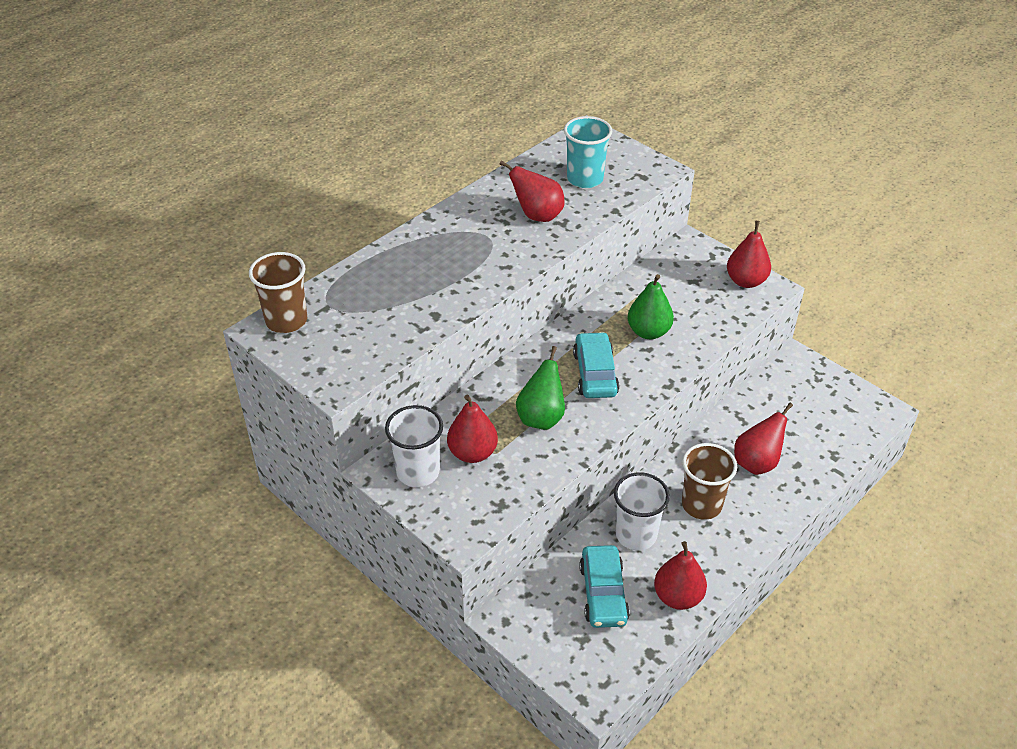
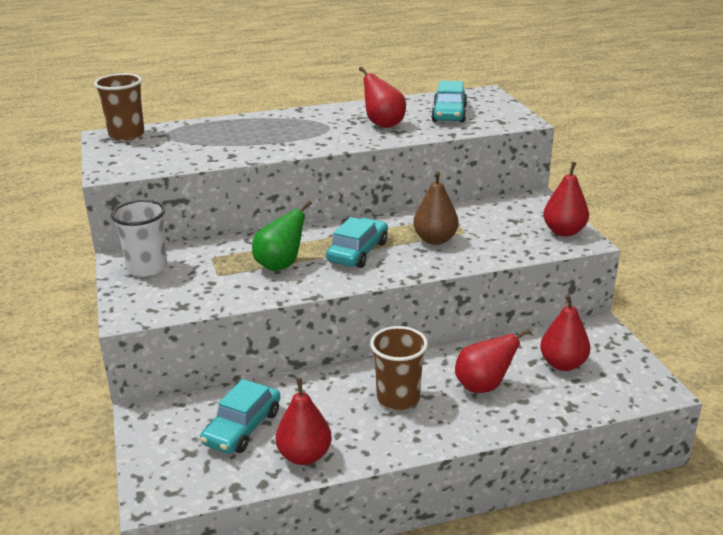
camera: 30 degrees right, 15 degrees down
red pear [447,394,498,463] -> red pear moved to [540,294,591,371]
turquoise cup [564,116,612,188] -> turquoise car [431,81,467,123]
white cup [614,472,670,550] -> none
green pear [627,274,674,339] -> brown pear [413,171,459,245]

